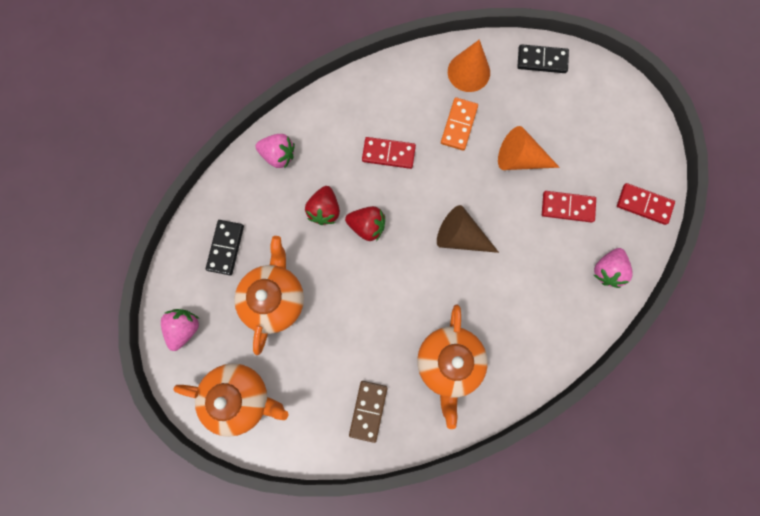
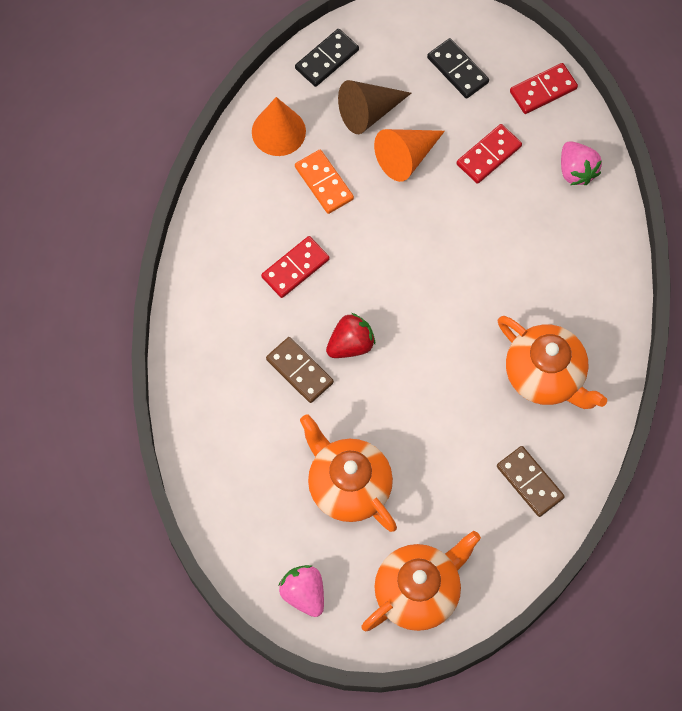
camera: 50 degrees left, 10 degrees down
black domino [206,220,244,275] -> black domino moved to [427,38,489,99]
pink strawberry [255,134,295,169] -> none
red strawberry [305,186,340,225] -> brown domino [266,337,334,403]
brown cone [437,205,499,253] -> brown cone moved to [338,80,411,134]

